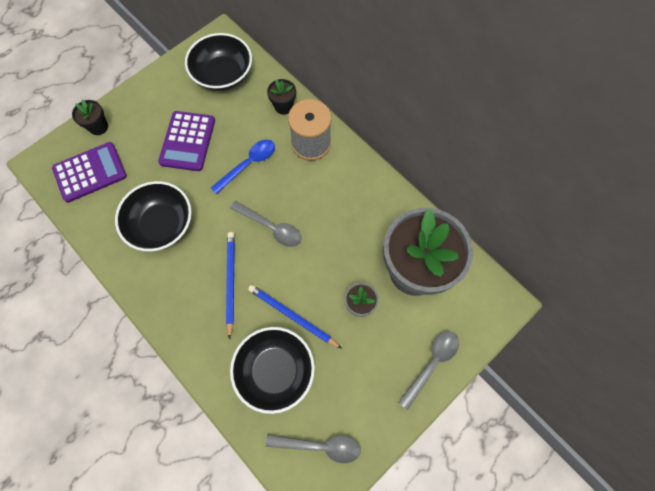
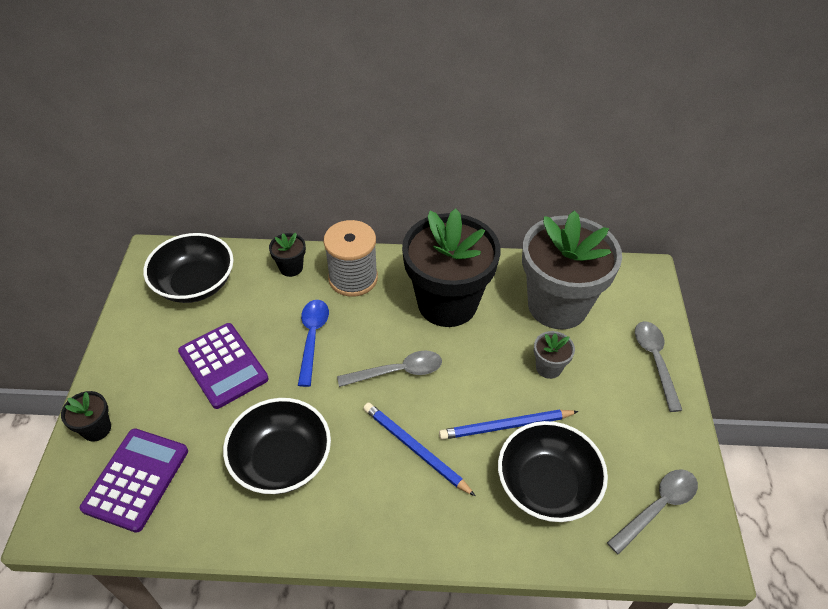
camera: 45 degrees left, 20 degrees down
none -> black flower pot [402,208,501,327]

